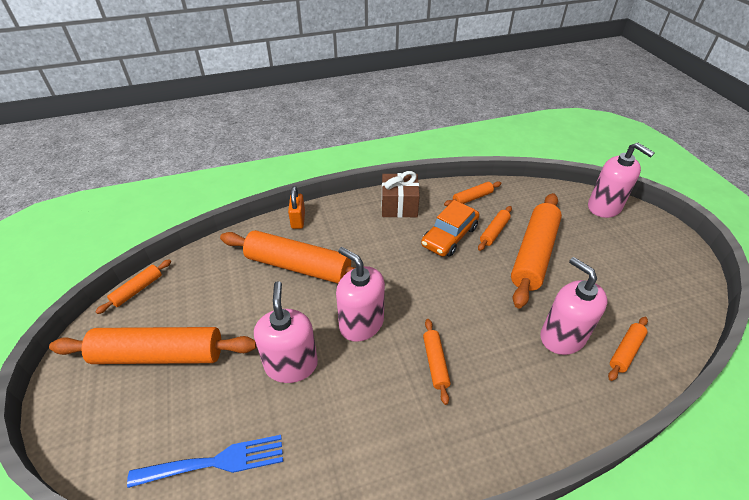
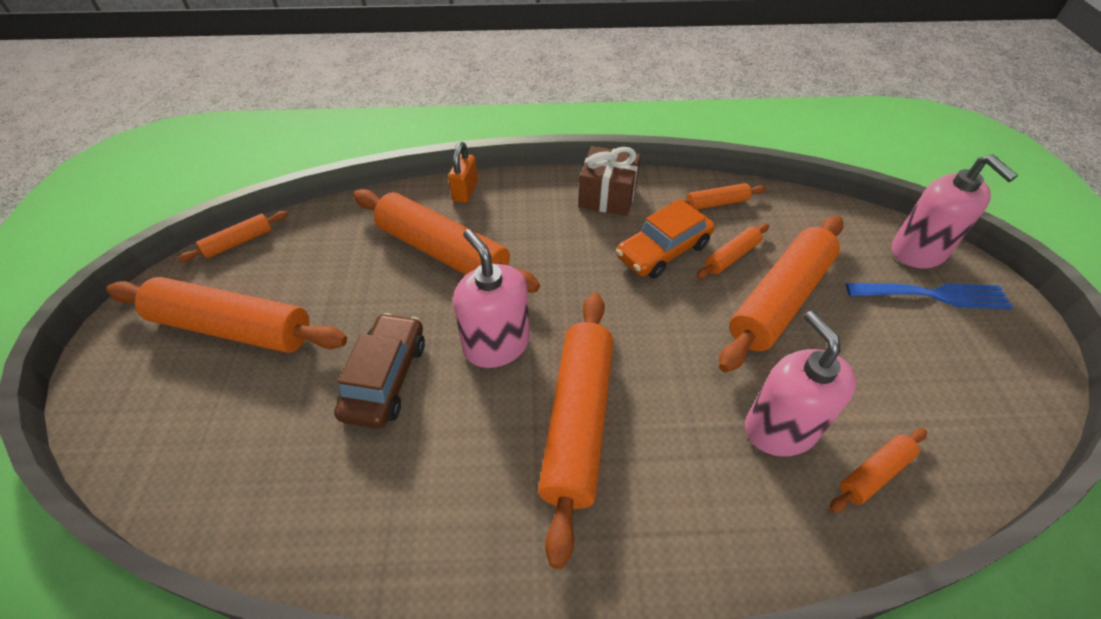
camera: 15 degrees right, 5 degrees up
blue fork [127,435,283,488] -> blue fork moved to [846,283,1013,309]
pink soap dispenser [254,281,318,383] -> brown car [334,313,425,429]
orange rolling pin [423,319,451,405] -> orange rolling pin [538,293,613,569], size x2.13

